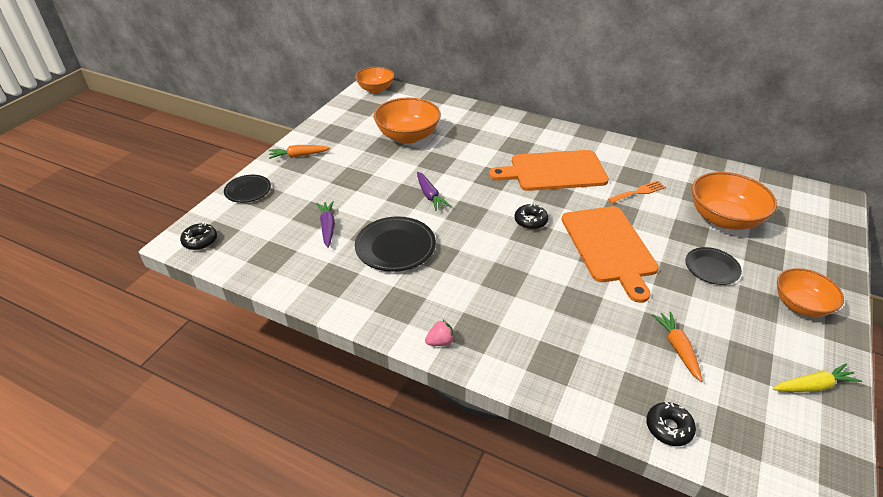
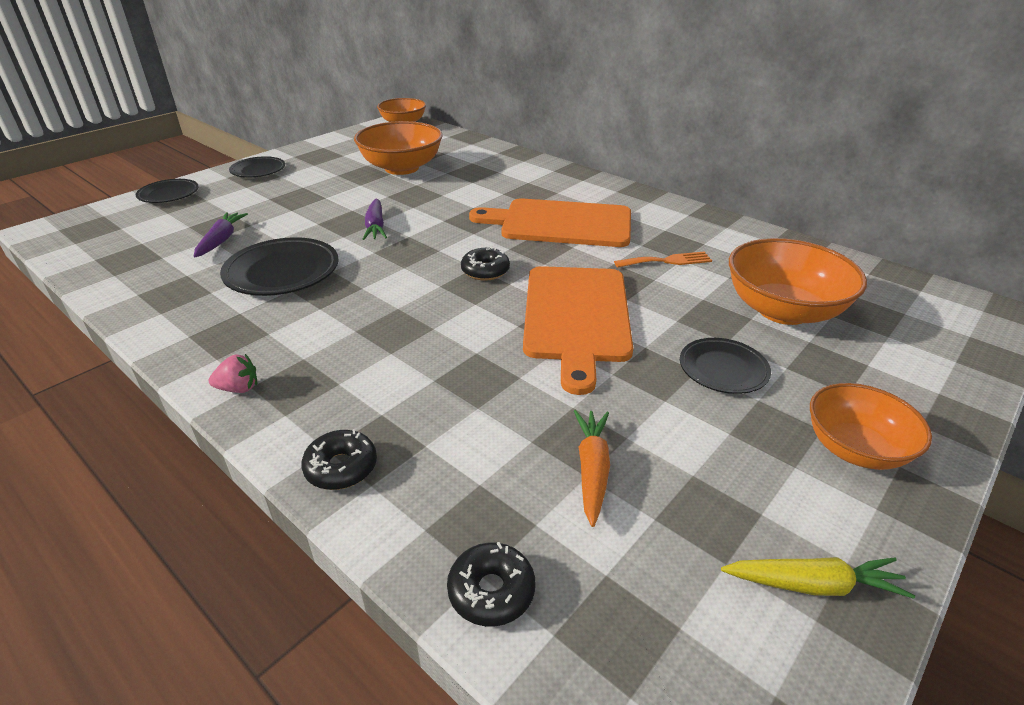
camera: 15 degrees right, 5 degrees down
black donut [180,223,217,250] -> black donut moved to [301,429,377,490]
orange carrot [269,145,331,159] -> black plate [229,156,285,177]

